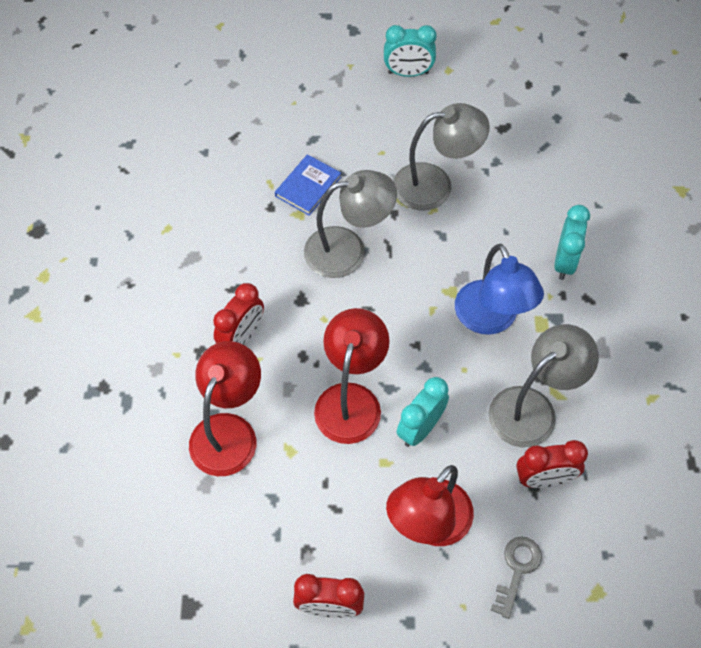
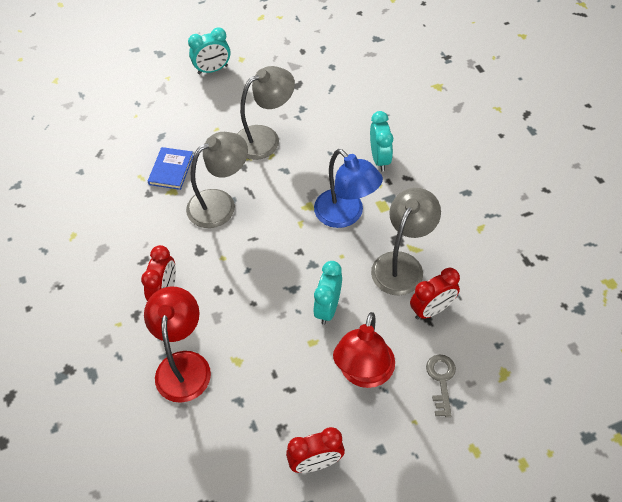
camera: 20 degrees left, 5 degrees down
red lamp [314,308,390,444] -> none

